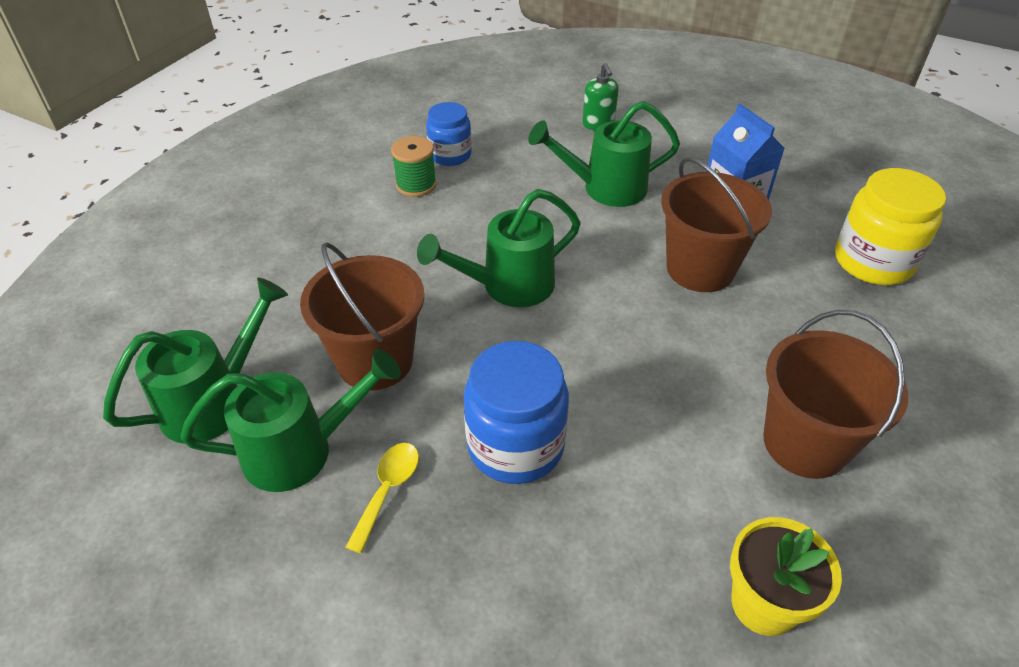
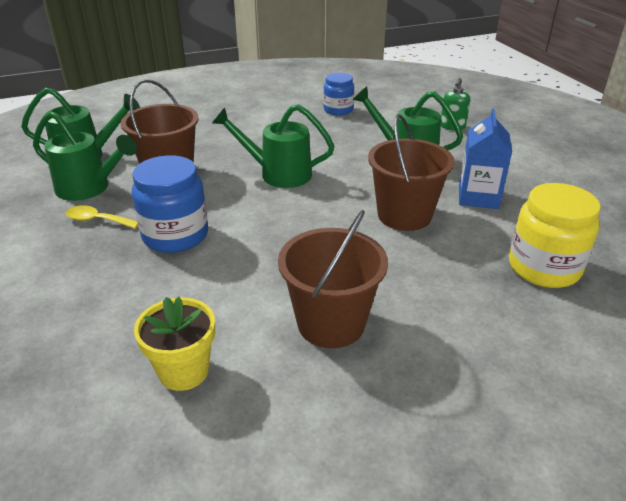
camera: 40 degrees right, 10 degrees down
yellow spoon [346,443,419,553] -> yellow spoon turned 135 degrees counterclockwise [66,205,138,229]
green spool [391,136,437,197] -> none

